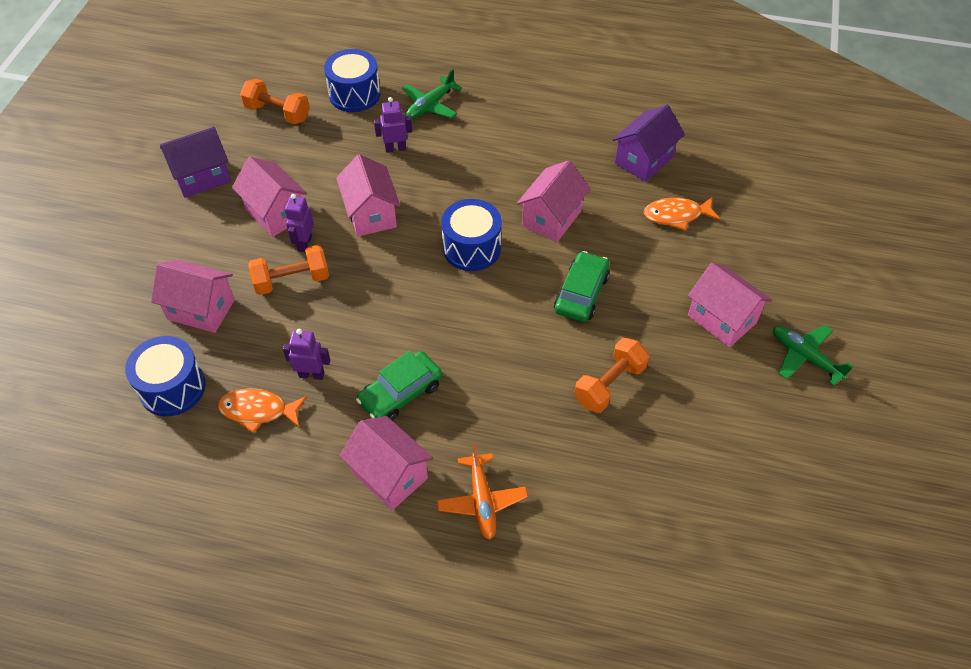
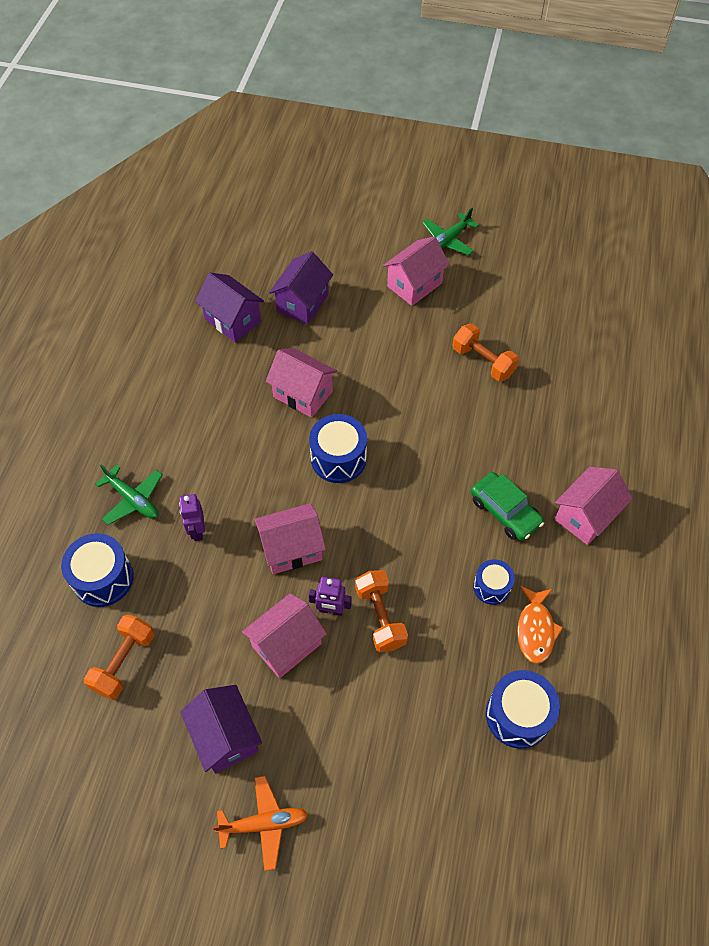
camera: 90 degrees left, 5 degrees up
pink house [151,260,235,333] -> none
purple robot [283,329,330,380] -> blue drum [473,559,515,605]
orange plane [437,444,528,540] -> orange plane moved to [212,776,308,871]
green car [554,251,610,322] -> none
orange fish [644,197,720,231] -> purple house [269,251,333,325]

